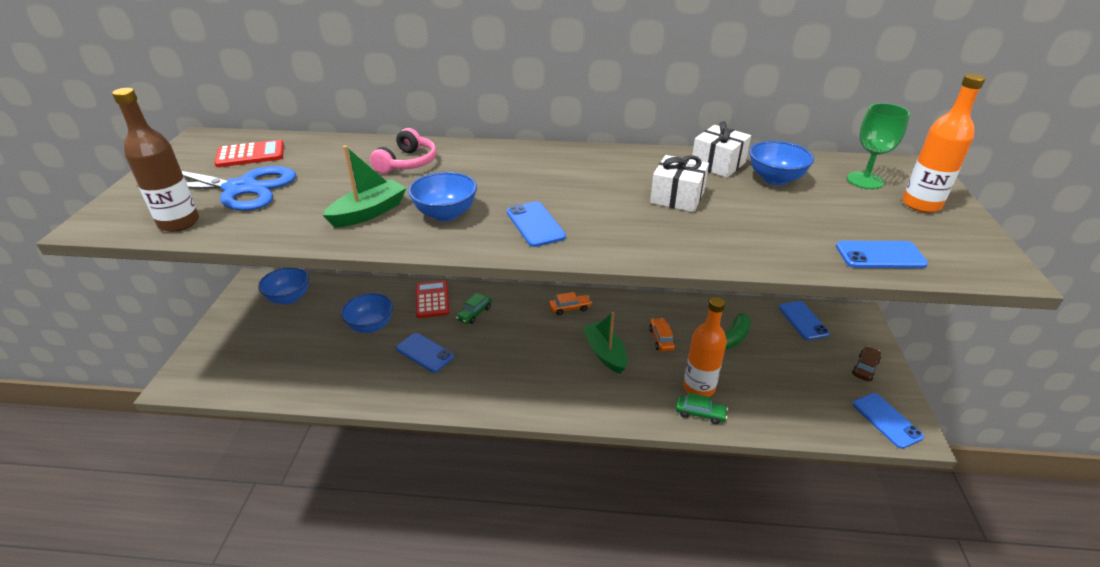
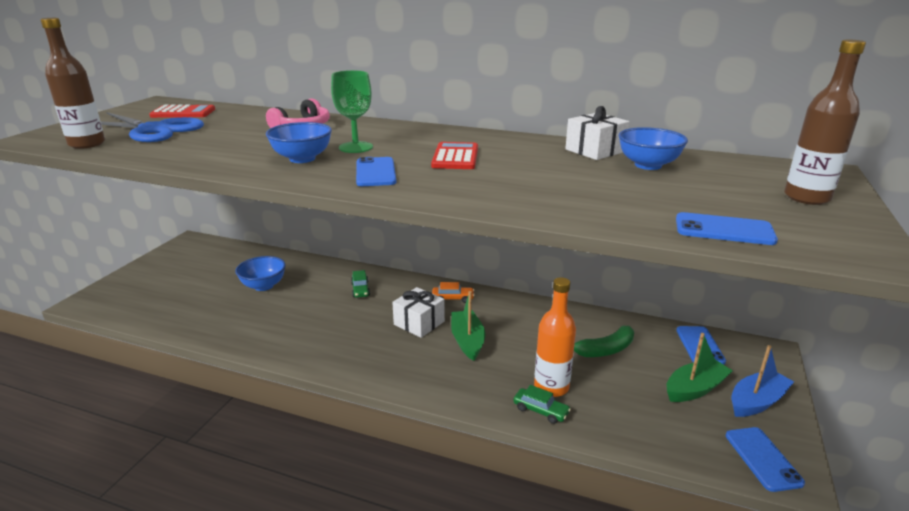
camera: 15 degrees right, 10 degrees down
blue bowl [258,268,309,304] -> none
green boat [323,145,406,228] -> green boat moved to [667,333,733,402]
blue phone [396,333,454,372] -> none
red calculator [416,280,449,318] -> red calculator moved to [431,142,478,169]
green car [456,293,492,324] -> green car turned 60 degrees counterclockwise [351,270,370,298]
orange car [649,318,675,352] -> none
white gift [650,155,709,212] -> white gift moved to [392,287,445,338]
green goblet [847,103,910,189] -> green goblet moved to [331,70,373,153]
brown car [852,346,881,381] -> blue boat [731,345,794,417]
orange bottle [902,73,985,213] -> brown bottle [784,40,866,205]

